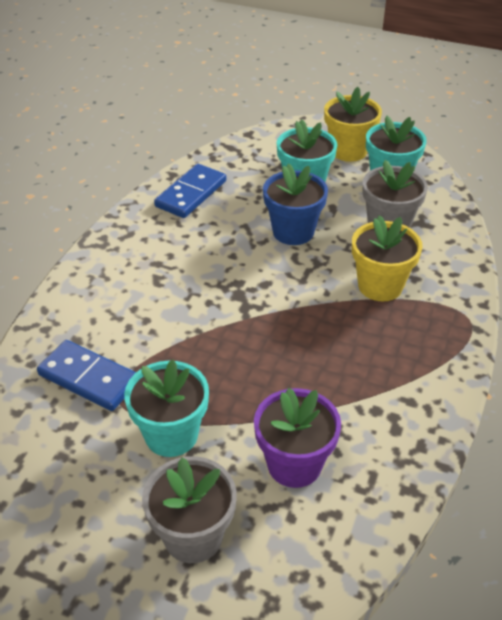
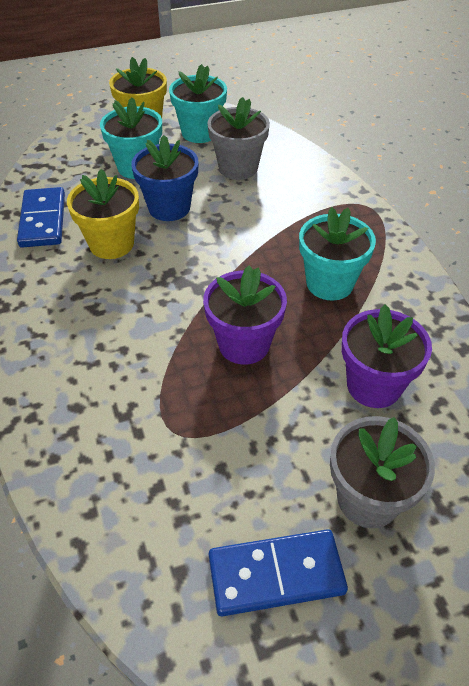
camera: 40 degrees left, 5 degrees up
blue domino [37,340,136,411] -> blue domino moved to [209,529,348,616]
turquoise flower pot [124,360,209,457] -> turquoise flower pot moved to [299,207,376,300]
yellow flower pot [352,215,423,302] -> yellow flower pot moved to [67,169,139,259]
none -> purple flower pot [203,266,287,365]

